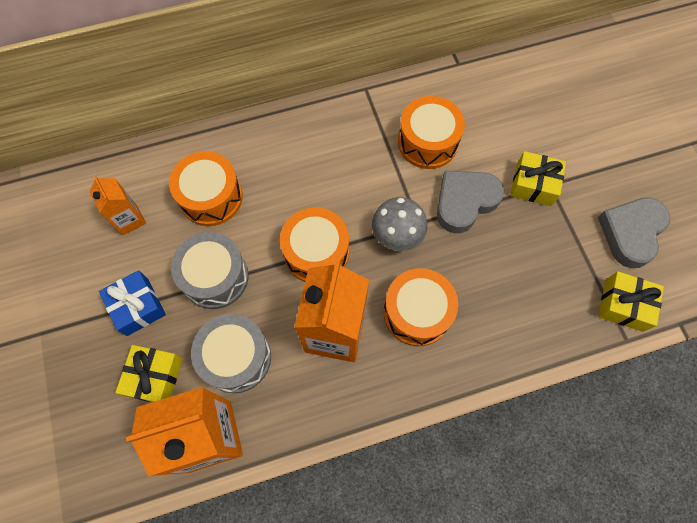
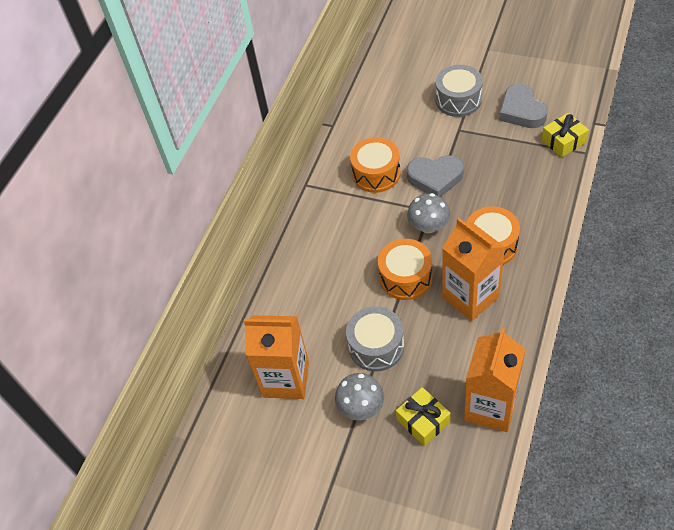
camera: 45 degrees left, 15 degrees down
orange carton [89,176,146,235] -> orange carton [244,315,309,399], size x1.87
blue gift [99,270,166,336] -> grey mushroom [335,373,384,420]
orange drum [169,151,243,226] -> none
grey drum [191,314,271,393] -> grey drum moved to [436,65,483,117]
grey heart [437,171,505,233] -> grey heart turned 90 degrees counterclockwise [407,155,464,197]
yellow gift [510,151,566,206] -> none

